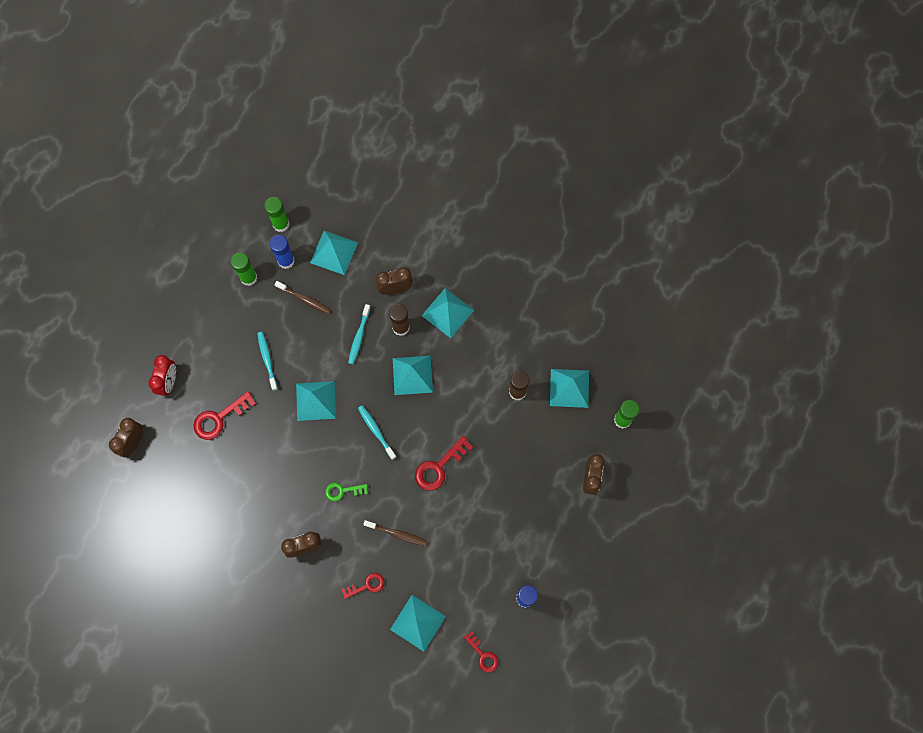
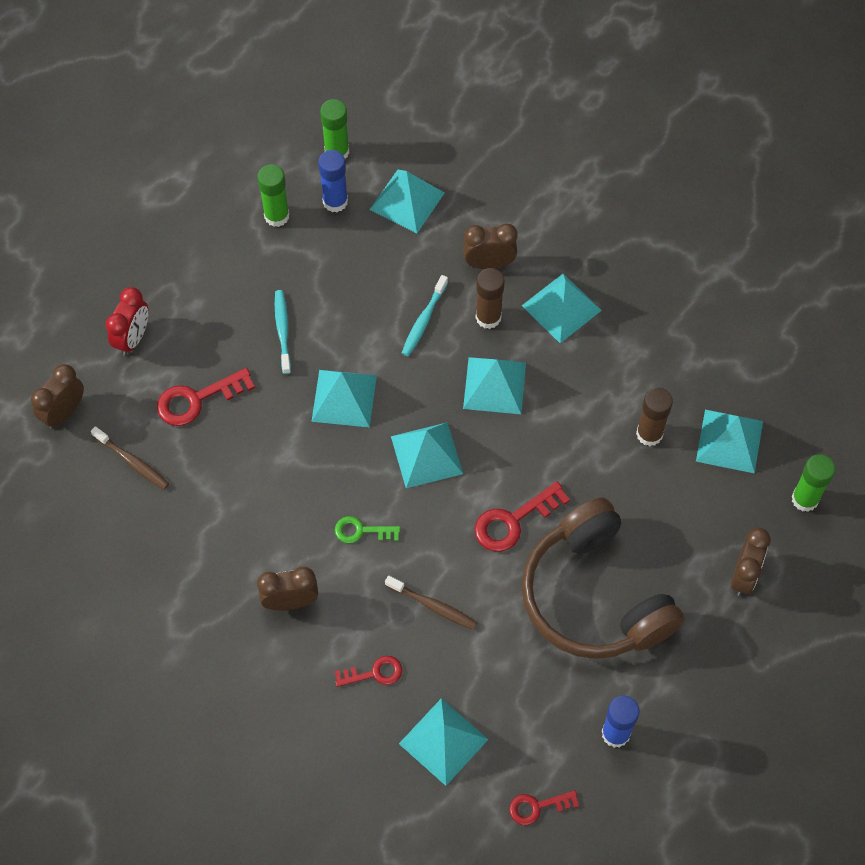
camera: 10 degrees right, 10 degrees down
brown toothbrush [274,281,331,314] -> brown toothbrush moved to [91,426,169,490]
turquoise toothbrush [358,405,396,460] -> turquoise pyramid [391,422,463,488]
red key [464,631,498,672] -> red key turned 105 degrees clockwise [509,791,579,825]
none -> brown headphones [521,498,684,659]

